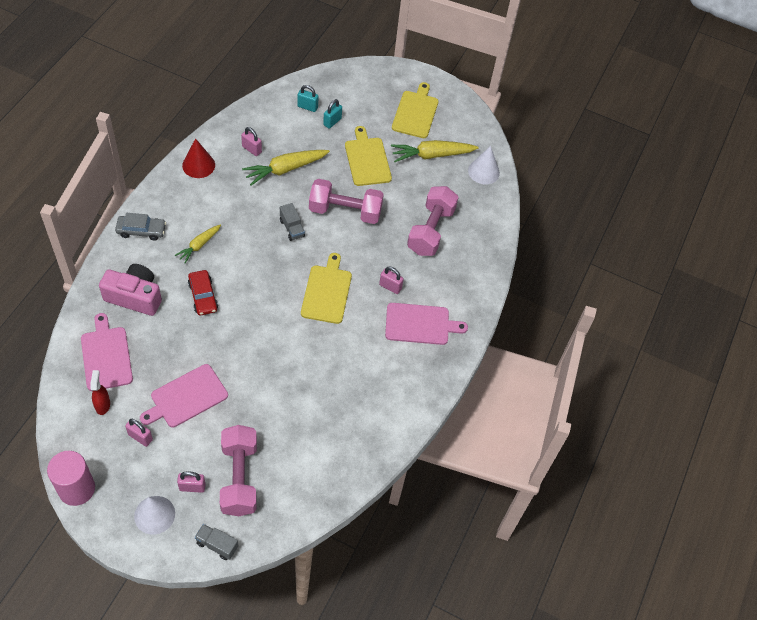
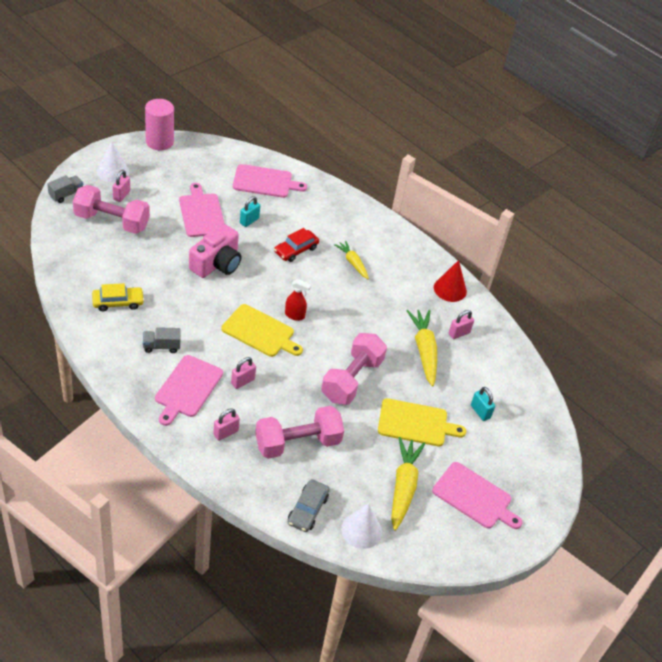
camera: 110 degrees right, 10 degrees down
red spray bottle [90,370,110,415] -> red spray bottle moved to [285,279,311,321]
pink camera [99,264,162,316] -> pink camera moved to [189,224,241,278]
grey car [115,213,166,241] -> grey car moved to [288,479,330,532]
pink padlock [125,419,153,447] -> pink padlock moved to [213,409,240,441]
red car [188,270,218,316] -> red car turned 45 degrees counterclockwise [274,228,319,262]
grey truck [280,203,305,241] -> grey truck moved to [143,327,181,353]
turquoise padlock [297,85,319,112] -> turquoise padlock moved to [240,196,260,227]
yellow cutting board [392,82,438,138] -> pink cutting board [432,462,522,529]
pink dumbbell [407,186,459,256] -> pink dumbbell turned 60 degrees counterclockwise [255,406,344,459]
none -> yellow car [92,283,144,311]

